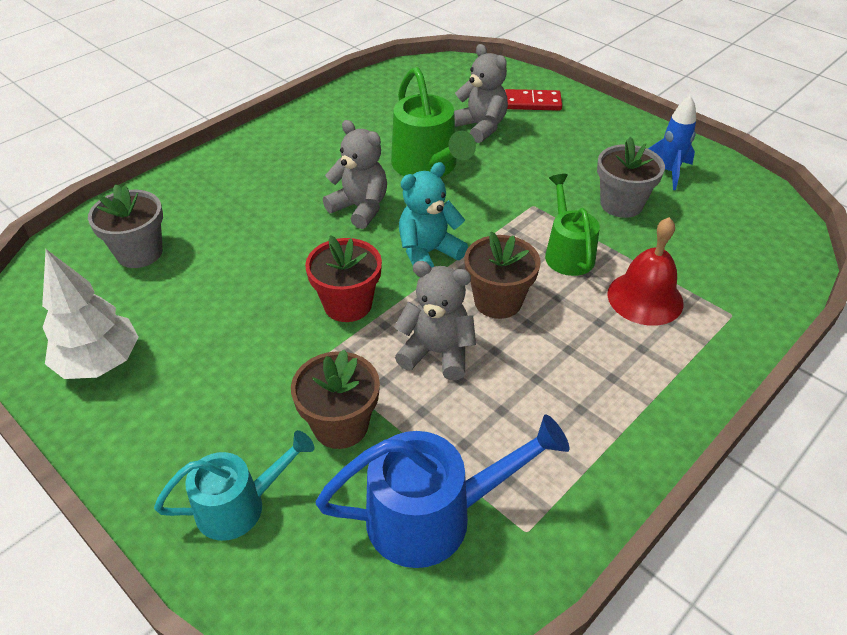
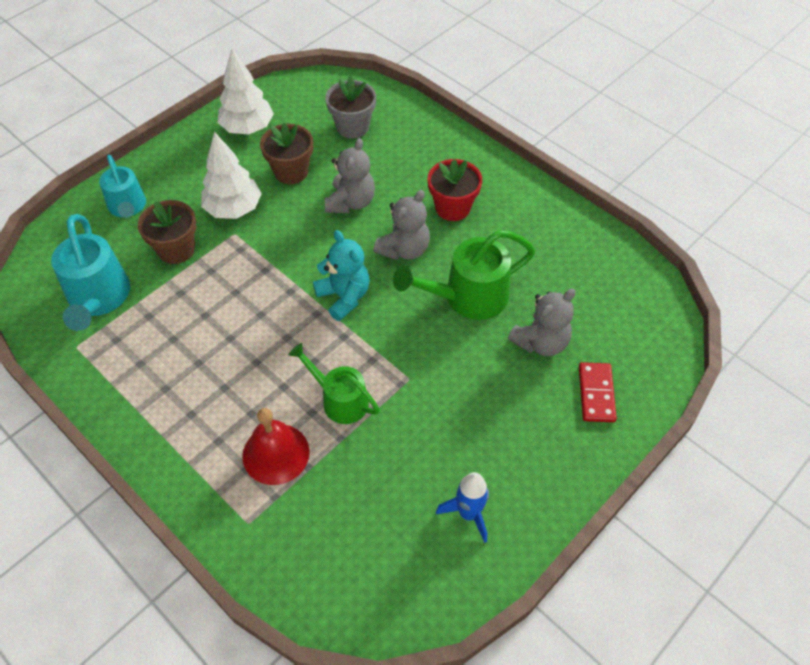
camera: 90 degrees right, 10 degrees up
red flower pot [305,235,382,322] -> red flower pot moved to [428,159,482,221]
blue watering can [315,415,569,568] -> turquoise watering can [51,214,130,331]
grey teddy bear [394,261,476,380] -> grey teddy bear moved to [325,138,375,213]
brown flower pot [464,232,540,319] -> brown flower pot moved to [260,123,313,184]
green watering can [545,174,600,276] -> green watering can turned 135 degrees counterclockwise [289,343,380,424]
grey flower pot [597,137,665,218] -> none
none -> white tree [201,132,262,219]

